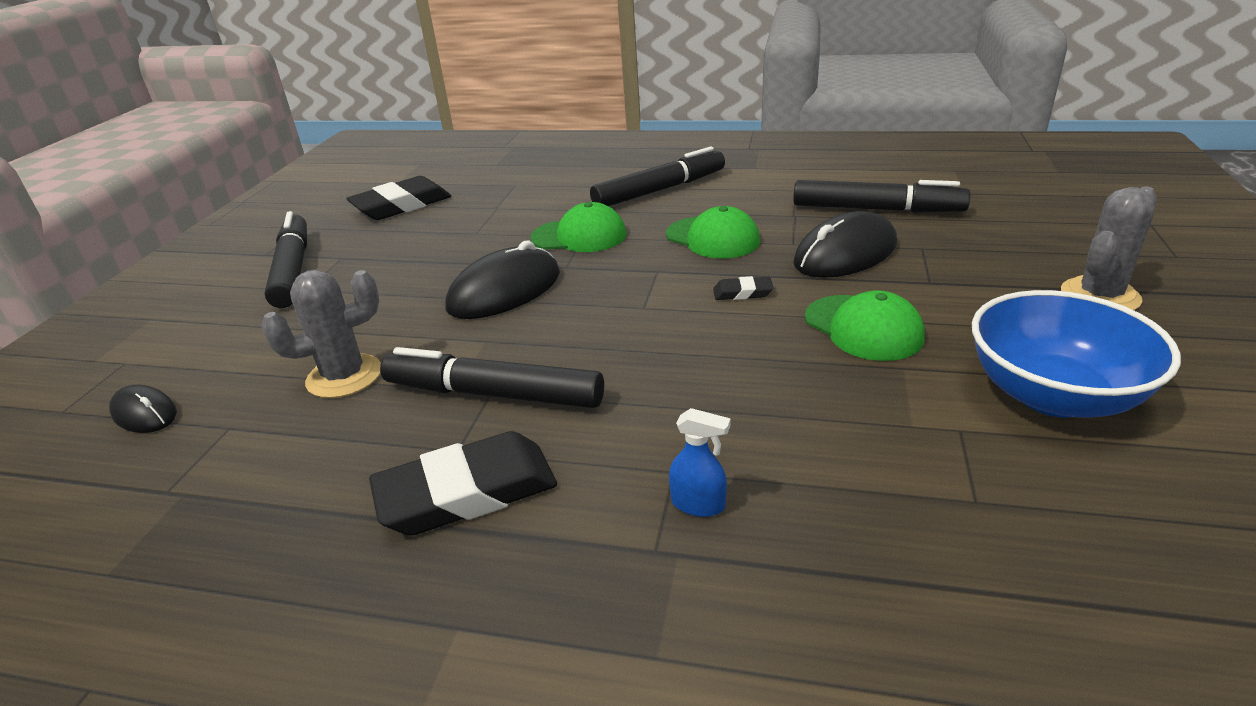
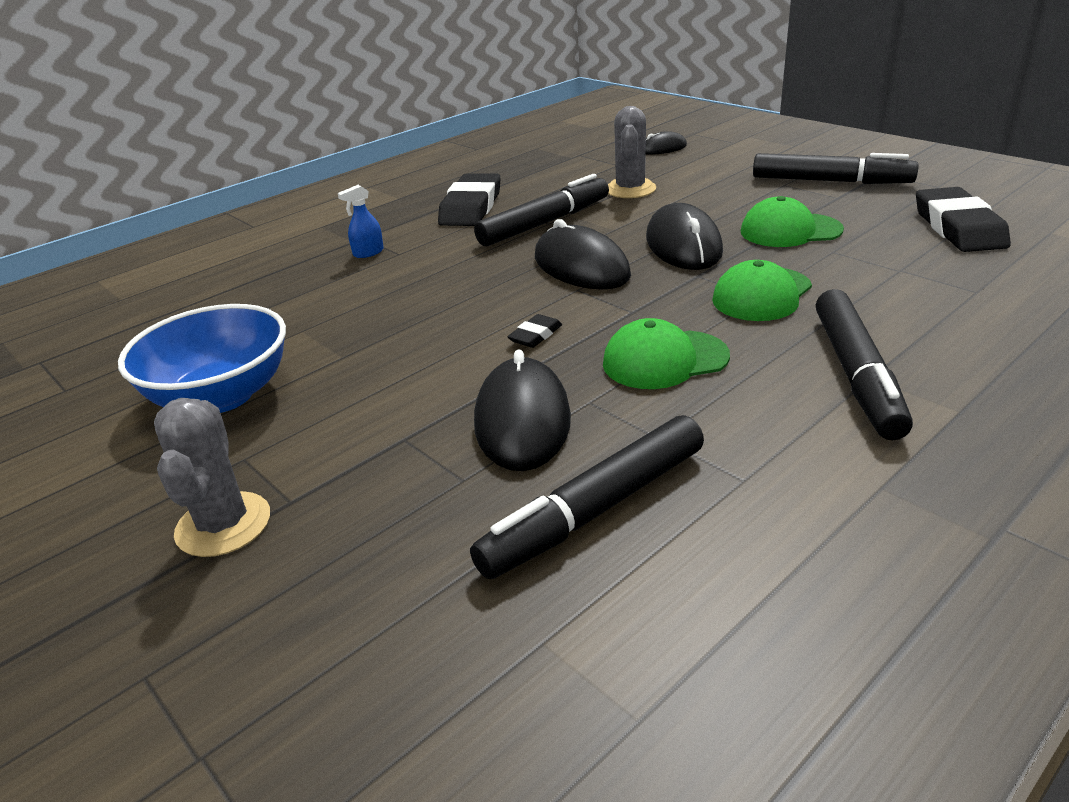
camera: 125 degrees right, 0 degrees up
green cap [805,290,925,361] -> green cap moved to [741,196,844,247]
none -> black mouse [535,219,631,290]

